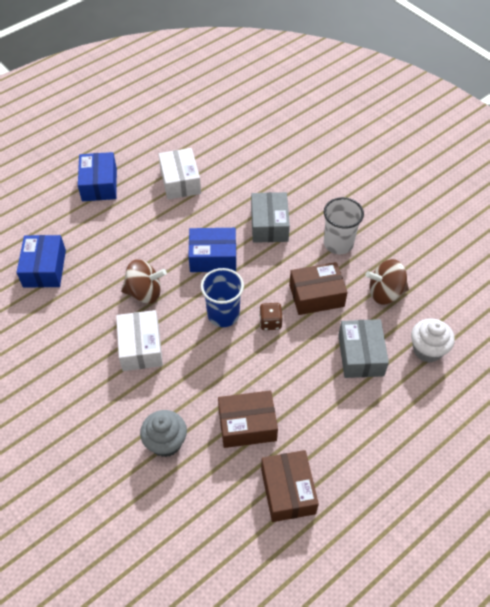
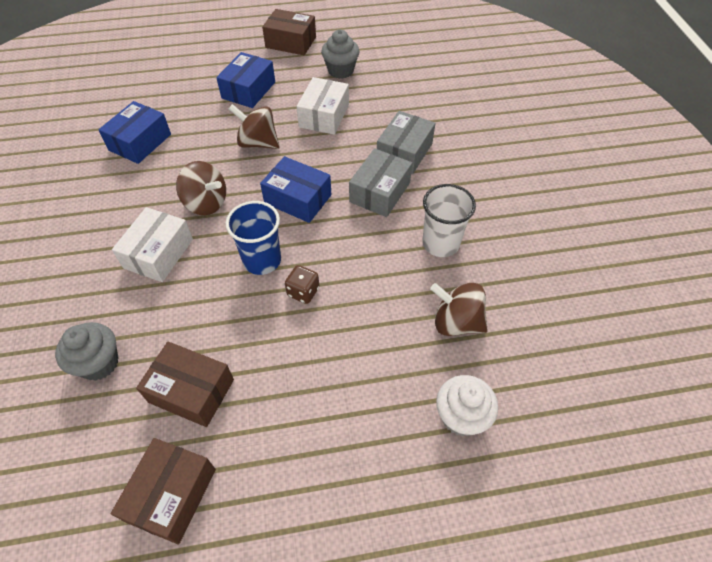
camera: 30 degrees right, 0 degrees up
brown box [289,262,348,315] -> brown box moved to [262,9,316,55]
grey box [338,319,389,378] -> grey box moved to [377,111,435,175]
none -> brown spinning top [229,104,280,149]
none -> grey cupcake [321,30,359,79]

